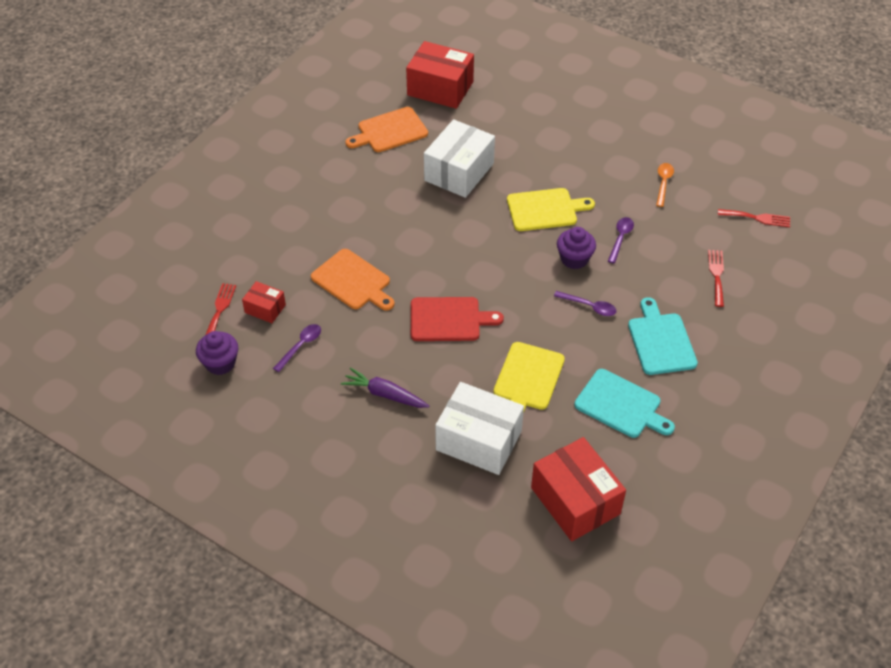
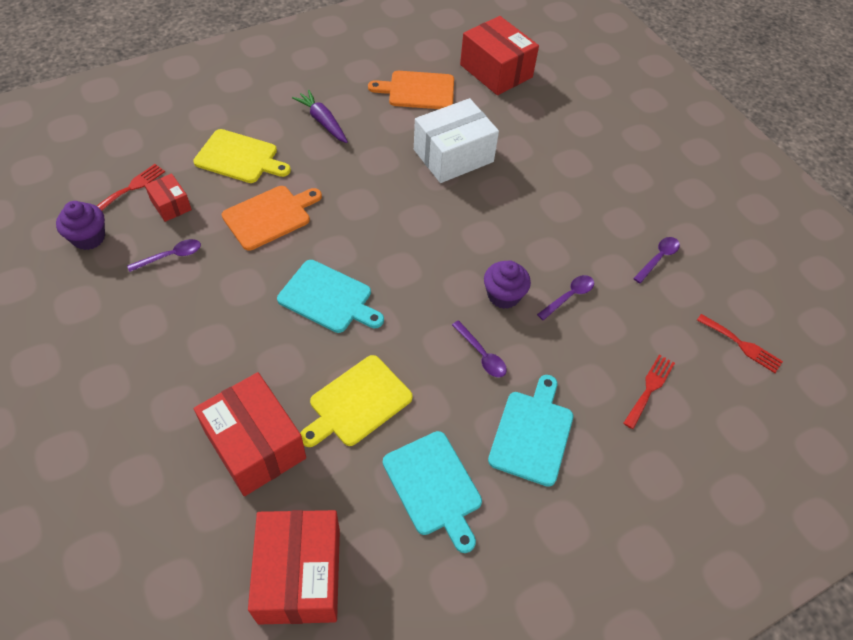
camera: 25 degrees right, 5 degrees up
orange cutting board [311,249,395,311] -> orange cutting board turned 105 degrees counterclockwise [222,186,322,251]
purple carrot [341,367,429,408] -> purple carrot moved to [292,90,348,143]
red cutting board [411,297,504,341] -> turquoise cutting board [277,260,384,333]
white box [435,382,524,475] -> red box [194,372,306,496]
yellow cutting board [507,188,595,231] -> yellow cutting board moved to [193,129,291,183]
orange spoon [656,163,674,207] -> purple spoon [633,237,680,283]

